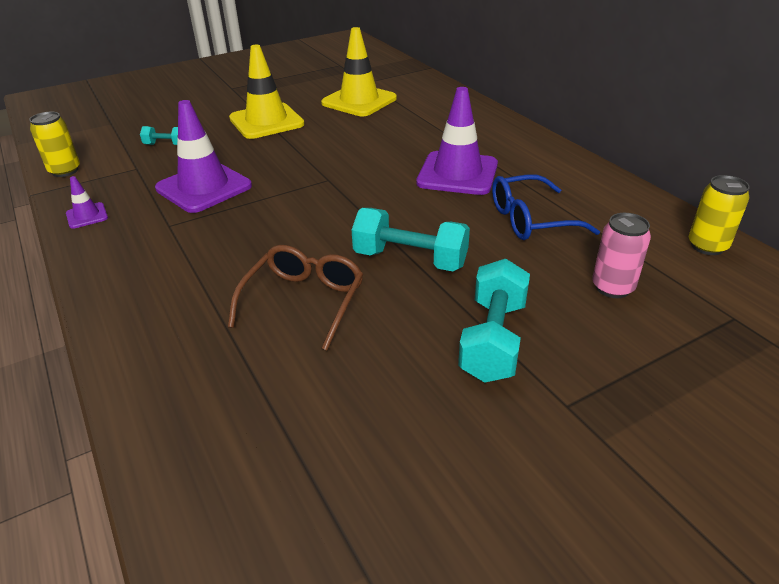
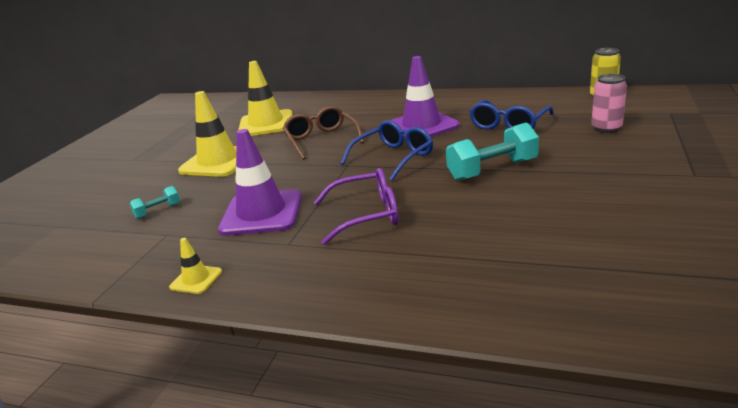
camera: 40 degrees left, 10 degrees down
yellow can [29,112,80,177] -> none
purple traffic cone [66,176,108,229] -> yellow traffic cone [169,238,222,294]
brown glasses [228,245,363,350] -> brown glasses moved to [283,106,364,160]
turquoise dumbbell [458,259,530,383] -> none
none -> purple glasses [314,168,399,245]
none -> blue glasses [340,120,433,181]

